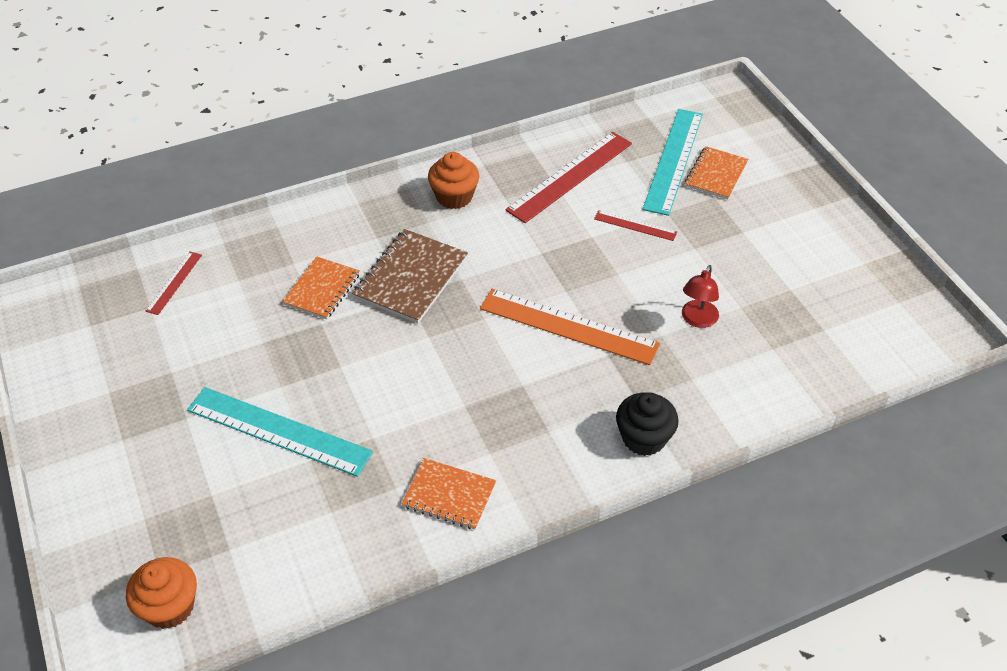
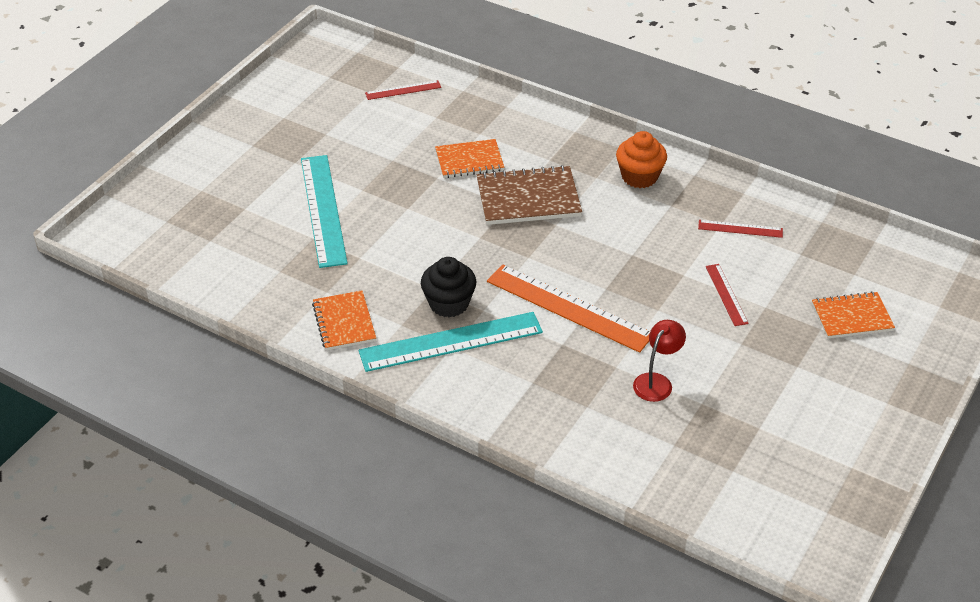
camera: 55 degrees right, 5 degrees down
orange cupcake [126,557,197,629] -> none
orange ruler [480,289,660,365] -> orange ruler turned 45 degrees counterclockwise [487,264,650,353]
red ruler [505,132,632,223] -> red ruler [698,220,783,238], size x0.49
black cupcake [616,392,679,456] -> black cupcake moved to [421,257,476,318]
turquoise ruler [642,109,703,216] -> turquoise ruler moved to [359,312,543,372]
red lamp [682,265,719,328] -> red lamp turned 135 degrees clockwise [633,320,686,402]

